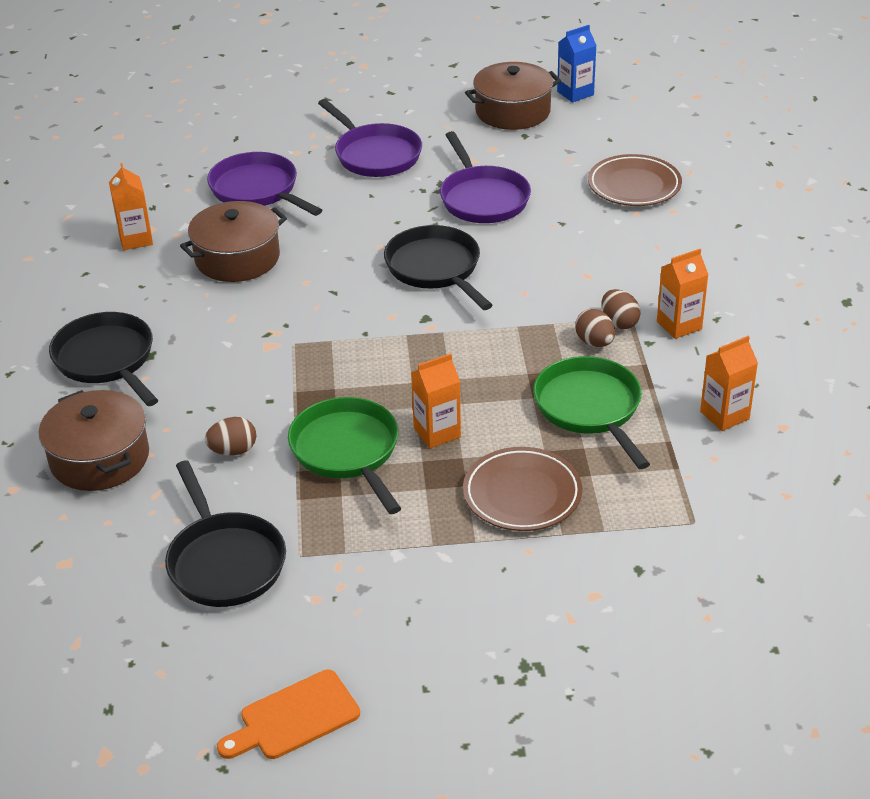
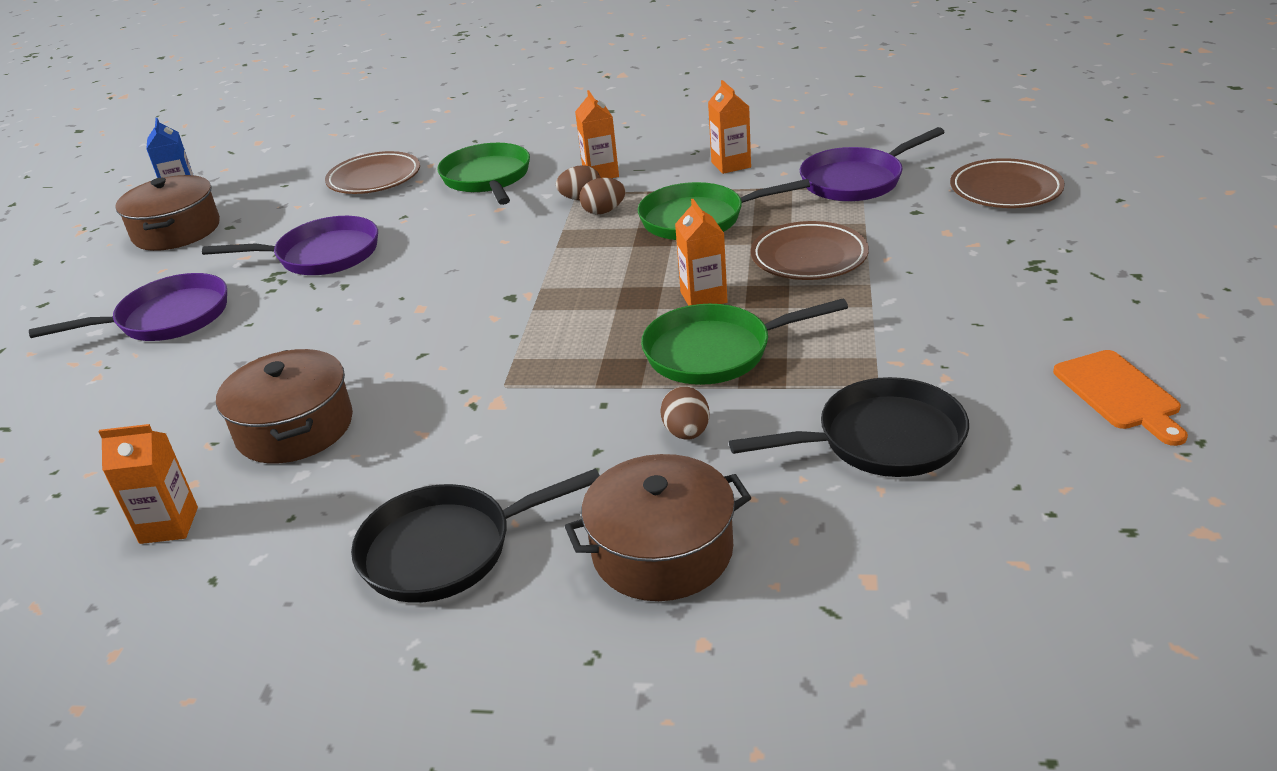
camera: 75 degrees left, 5 degrees down
purple pan [207,152,322,216] -> purple pan moved to [800,127,945,202]
black pan [384,225,493,310] -> none
none -> green pan [437,143,530,205]
none -> brown plate [950,158,1065,208]

